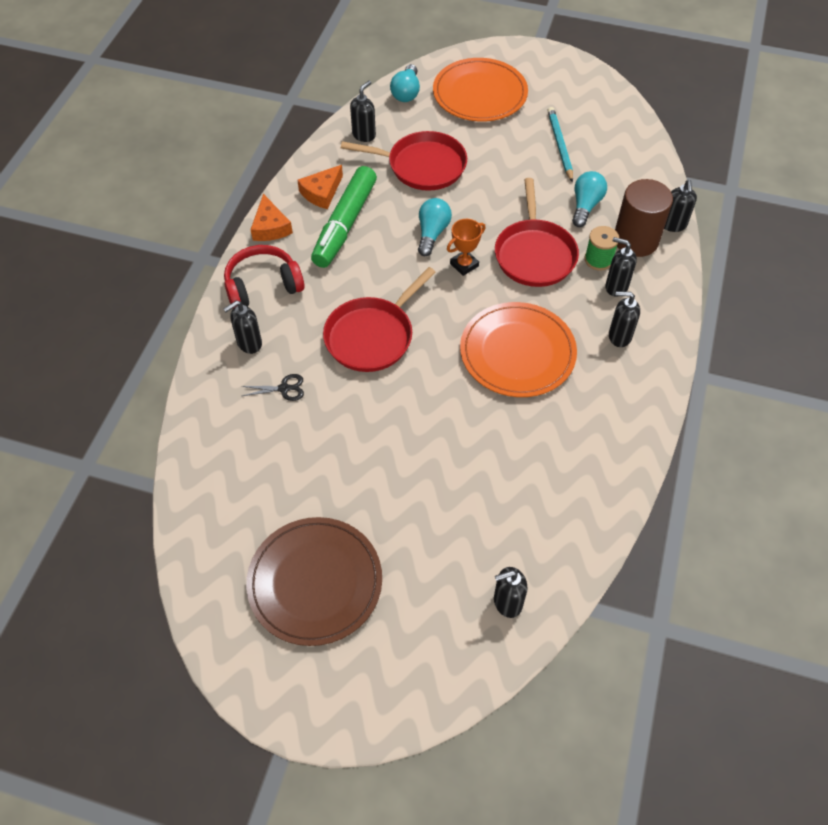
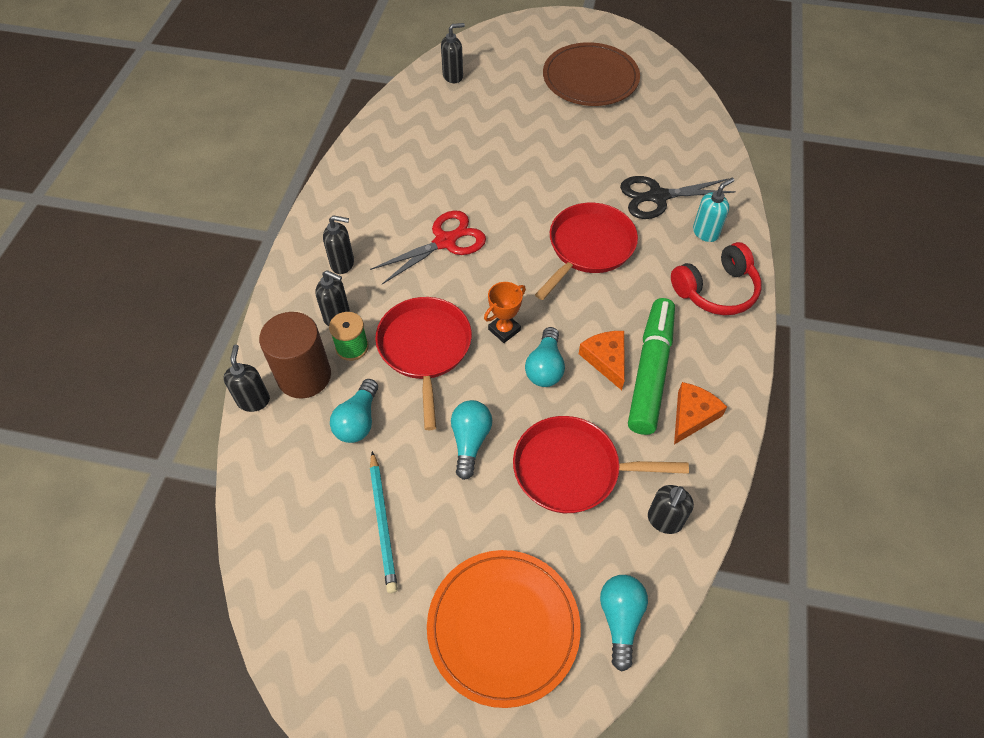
camera: 175 degrees right, 0 degrees up
black soap dispenser [223,301,262,354] -> turquoise soap dispenser [693,178,734,242]
black scissors [241,374,304,401] -> black scissors [620,176,736,219], size x1.97
orange cheese [250,194,293,241] -> orange cheese moved to [579,331,625,390]
orange plate [460,302,577,397] -> red scissors [370,210,486,284]
none -> turquoise light bulb [451,400,492,480]

